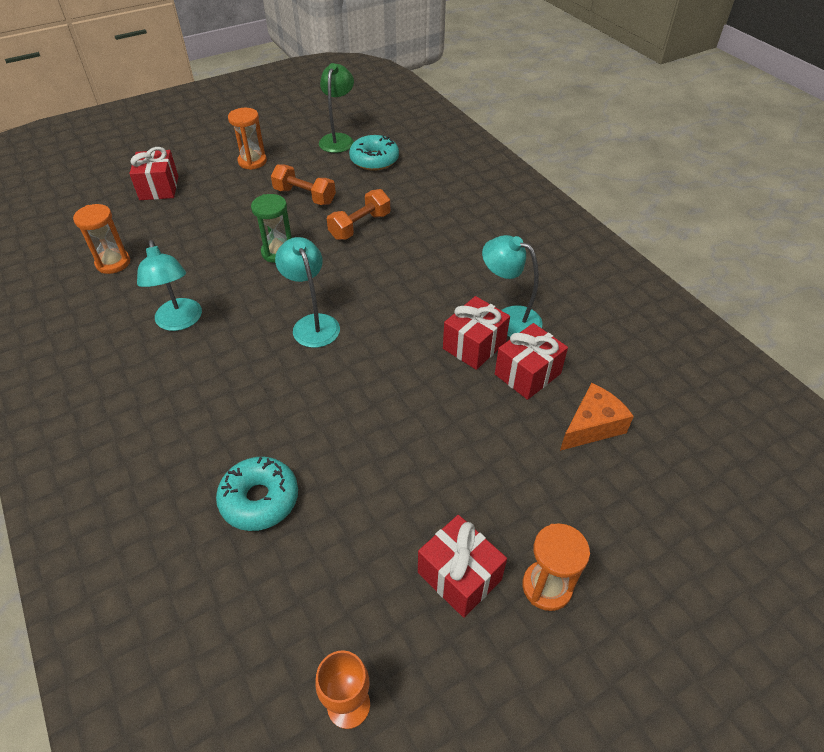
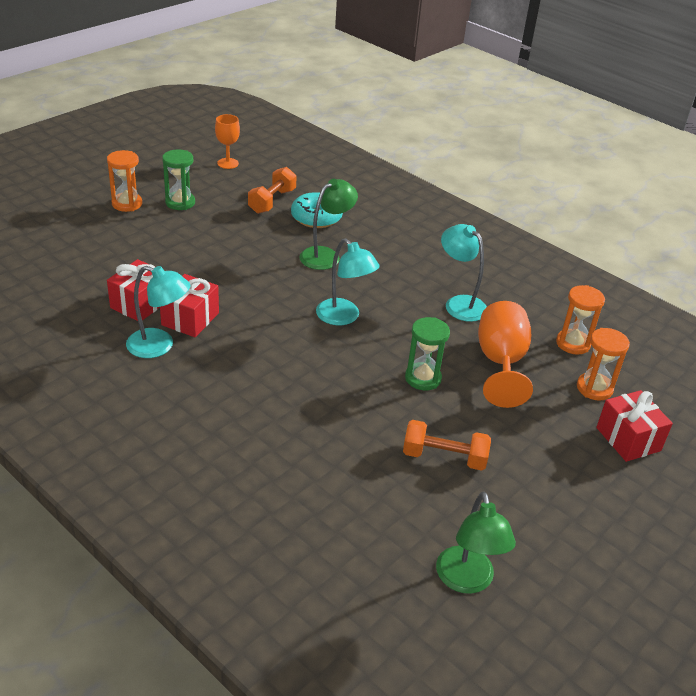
camera: 160 degrees right, 10 degrees down
orange hourglass [228,108,267,170] -> orange hourglass moved to [577,328,630,401]
orange dumbbell [327,189,390,240] -> orange dumbbell moved to [248,167,297,214]
turquoise donut [349,135,399,171] -> none
red gift [418,515,507,618] -> green hourglass [162,150,195,210]
orange cheese [560,383,634,451] -> none
none -> green lamp [299,179,358,270]
none -> orange goblet [478,301,533,408]

